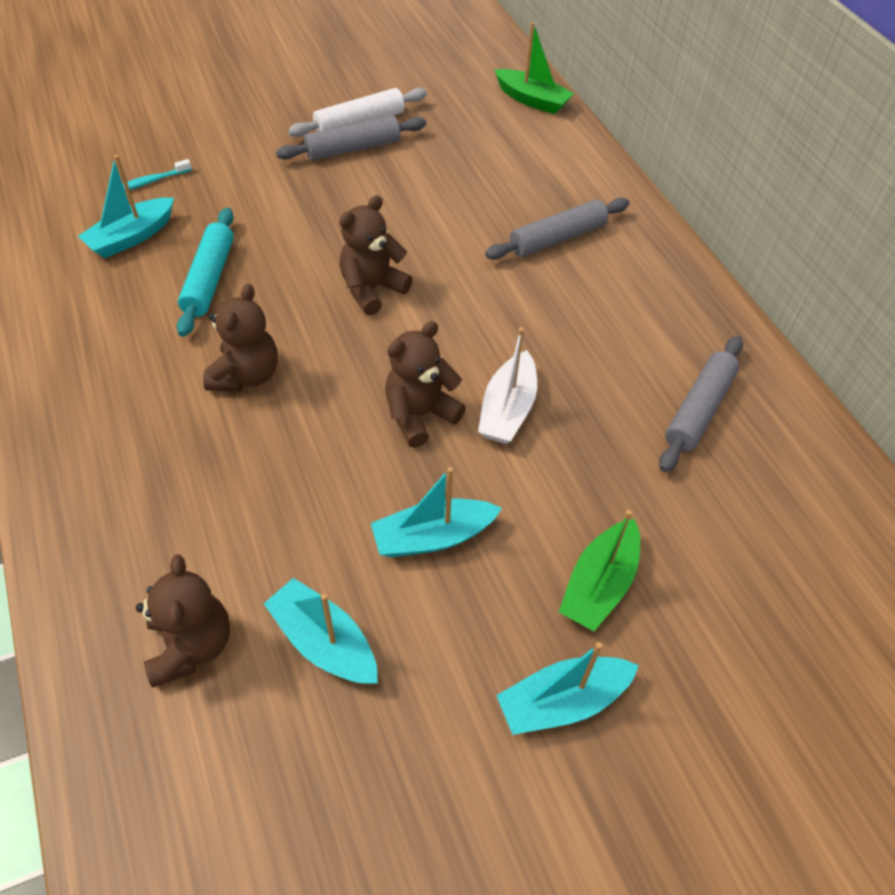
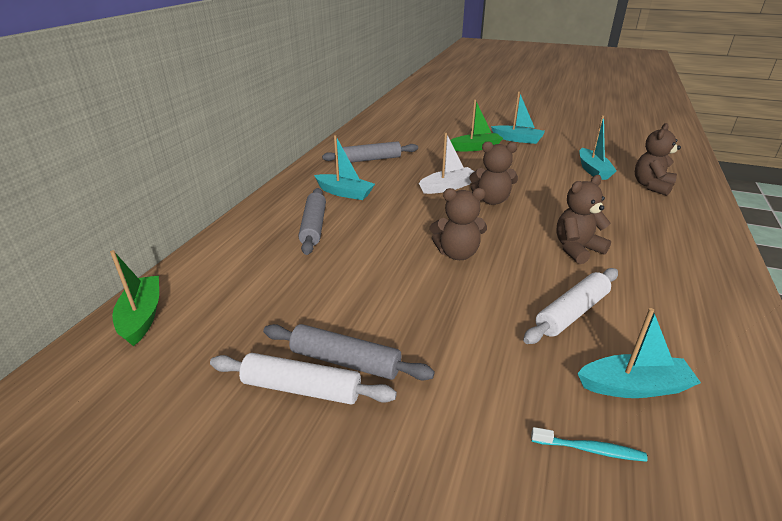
camera: 135 degrees left, 20 degrees down
turquoise rolling pin [177,208,234,337] -> white rolling pin [523,268,618,344]
turquoise boat [371,467,502,558] -> turquoise boat moved to [314,135,375,200]
grey rolling pin [485,198,630,260] -> grey rolling pin turned 75 degrees clockwise [298,188,326,255]

